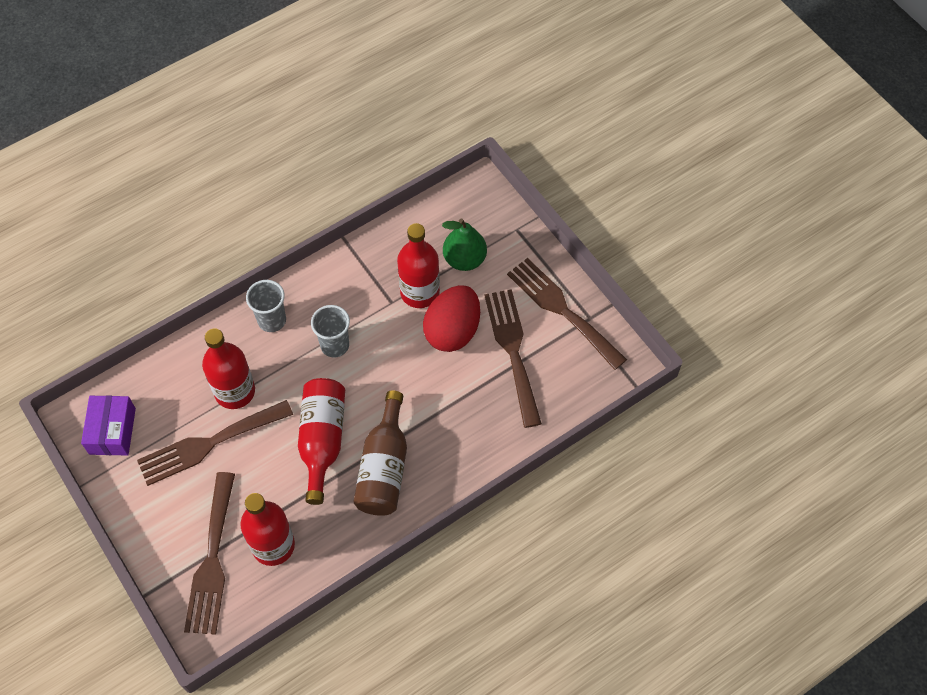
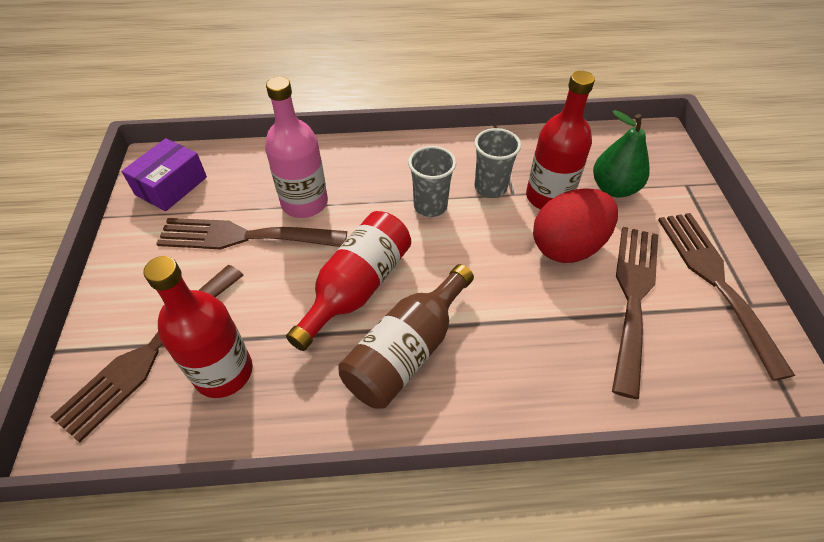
camera: 30 degrees right, 10 degrees down
red bottle [202,328,255,409] -> pink bottle [265,76,328,218]
grey cup [246,280,286,332] -> grey cup moved to [474,128,521,198]

